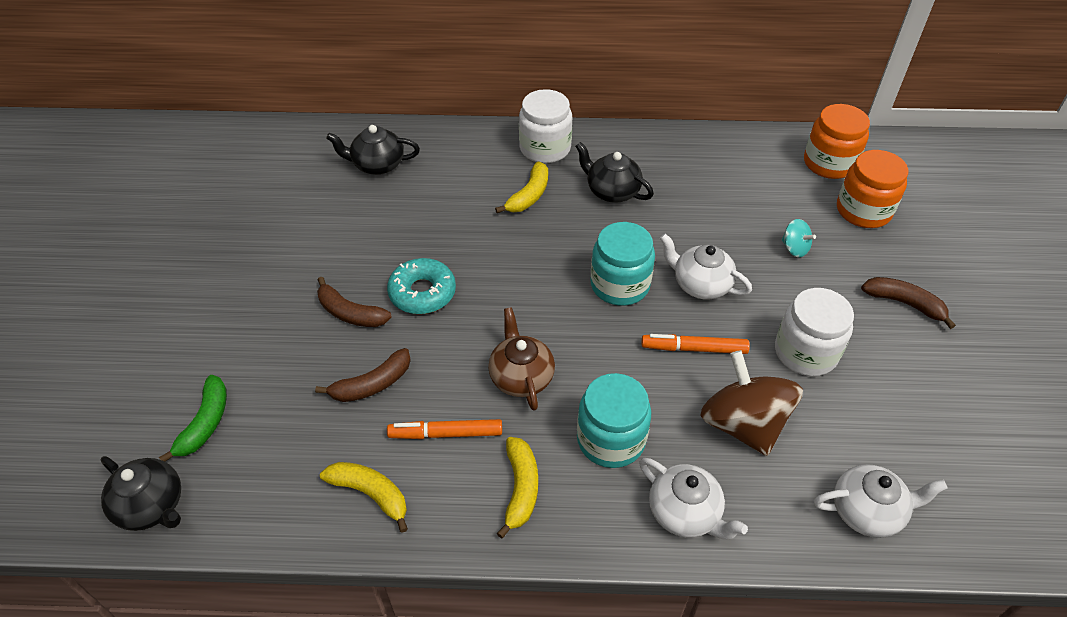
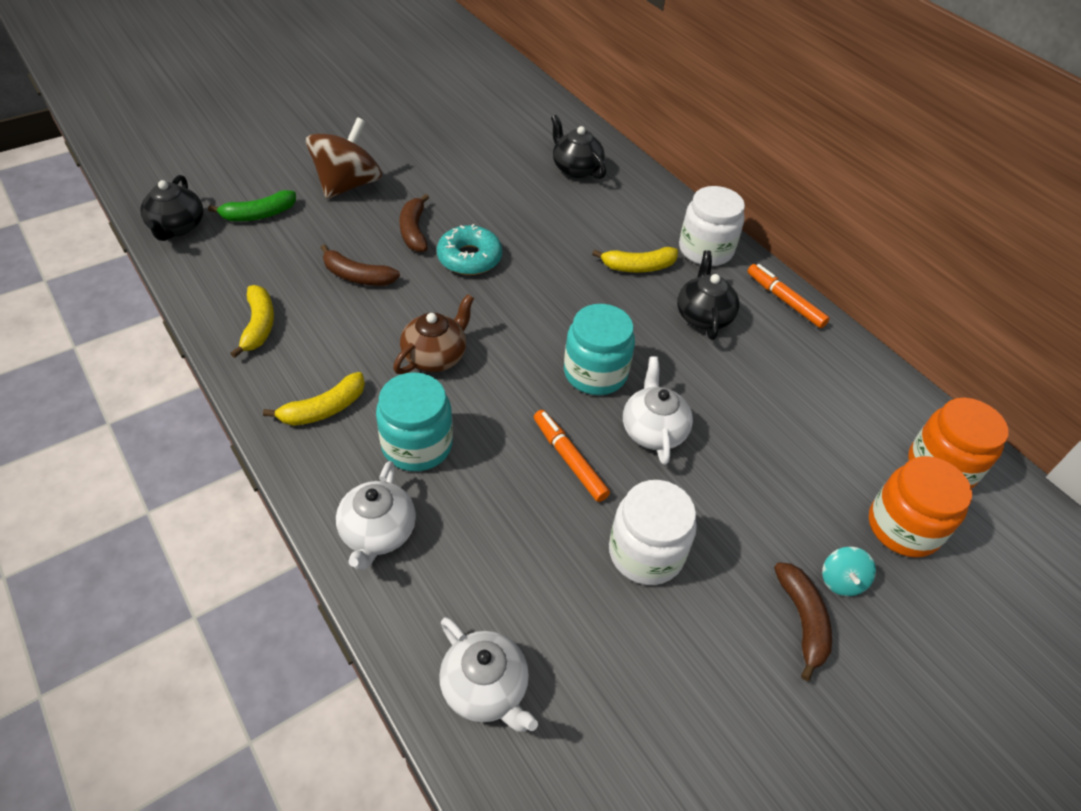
camera: 50 degrees right, 0 degrees up
orange marker [387,419,502,439] -> orange marker moved to [747,264,830,328]
brown spinning top [700,350,803,456] -> brown spinning top moved to [306,117,382,199]
turquoise spinning top [782,219,816,257] -> turquoise spinning top moved to [822,547,876,596]

